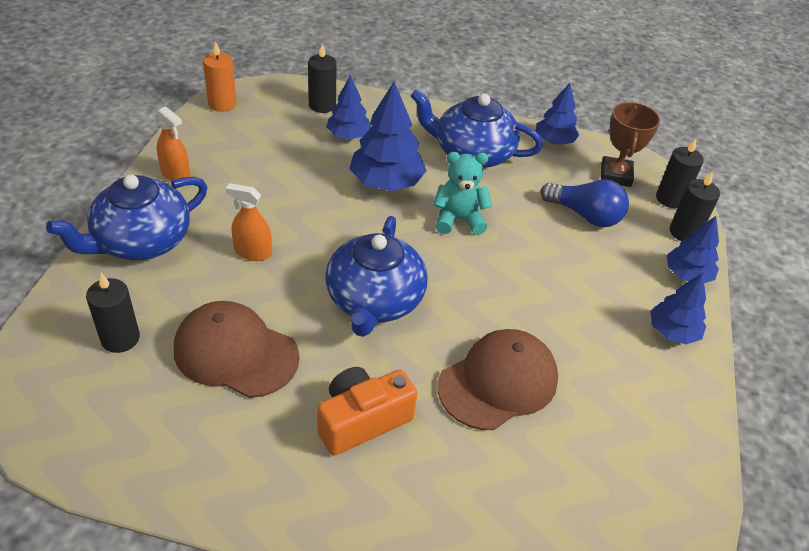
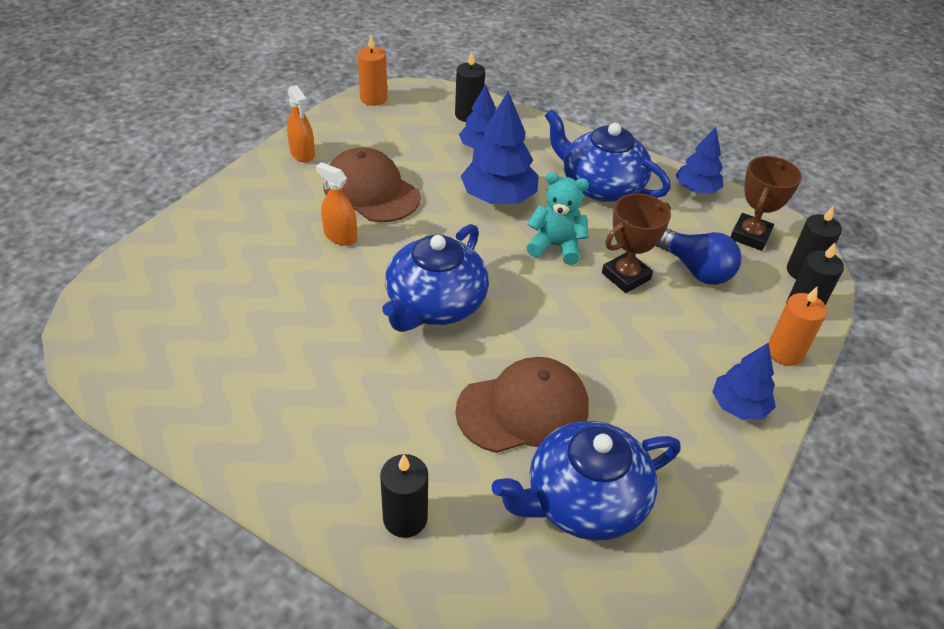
camera: 20 degrees right, 0 degrees up
blue teapot [46,175,207,260] -> blue teapot moved to [492,421,681,541]
black candle [86,273,140,353] -> black candle moved to [380,454,428,538]
brown cap [174,301,300,398] -> brown cap moved to [324,147,421,222]
orange camera [317,367,417,456] -> none
blue tree [667,216,719,283] -> orange candle [768,286,827,366]
none -> brown trophy [602,193,671,293]

